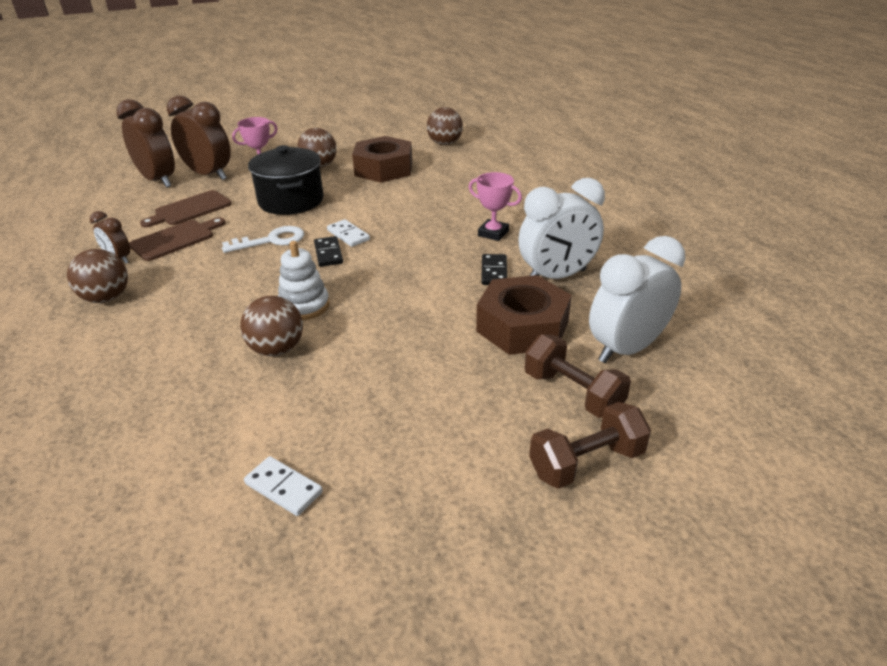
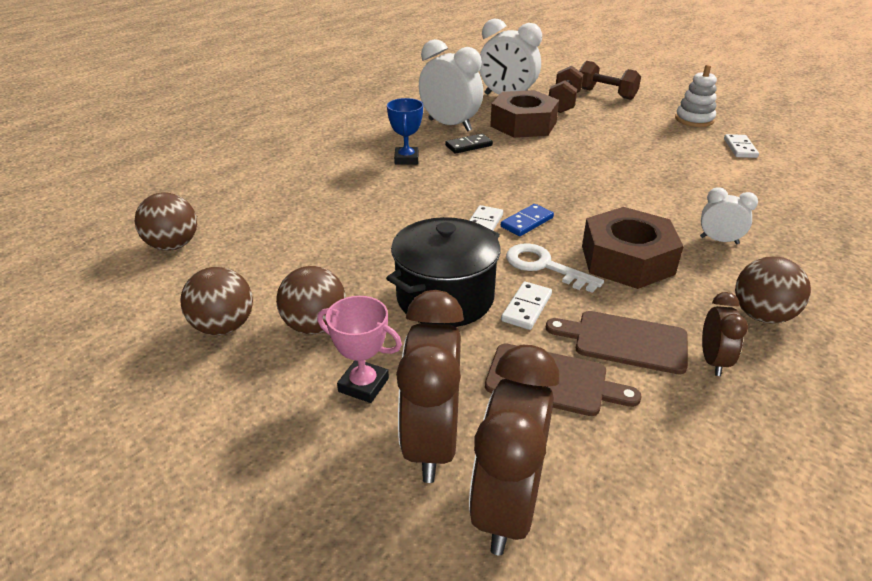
camera: 120 degrees left, 0 degrees up
brown ball [240,296,303,356] -> brown ball moved to [180,267,253,335]
white stacking toy [278,241,330,320] -> white stacking toy moved to [675,65,717,127]
black domino [314,236,343,267] -> blue domino [501,204,554,236]
brown nut [352,136,412,183] -> brown nut moved to [582,207,684,289]
pink trophy [469,172,522,241] -> blue trophy [387,98,423,165]
none -> white domino [501,282,552,330]
none -> white clock [700,187,758,244]

